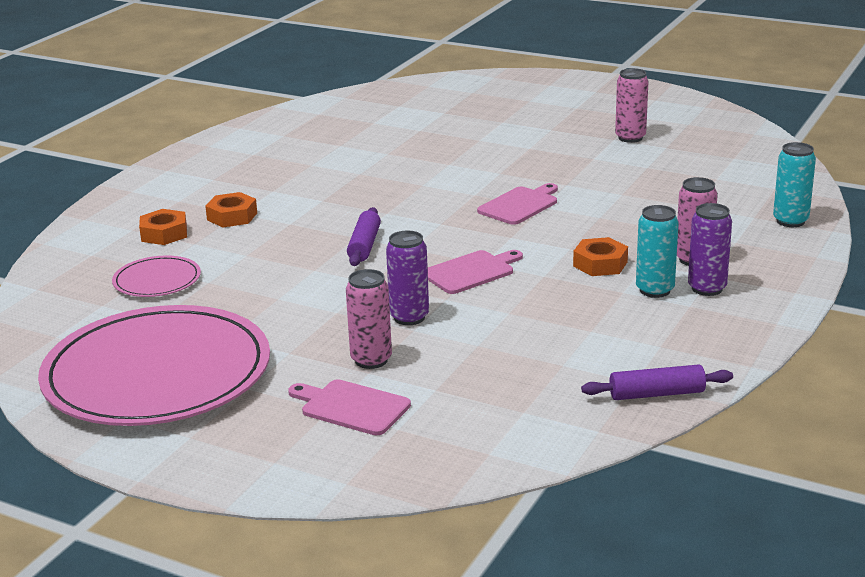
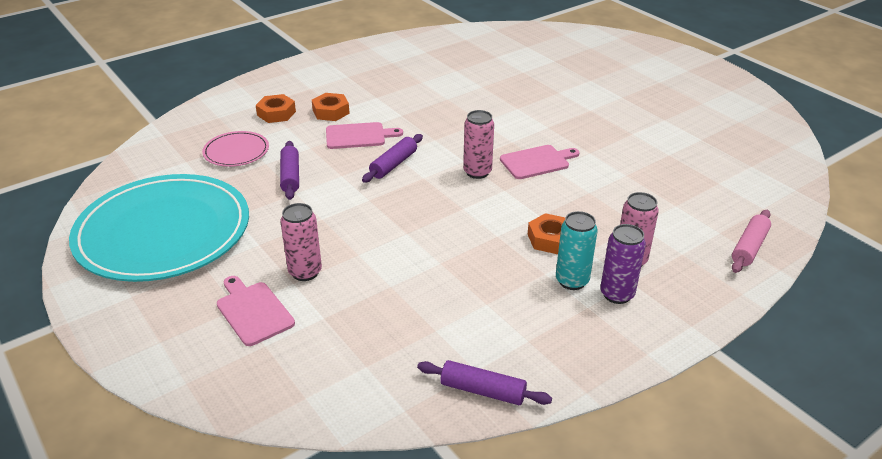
camera: 25 degrees right, 10 degrees up
pink plate [38,305,270,426] -> turquoise plate [69,174,249,282]
purple can [386,231,429,325] -> none
pink cutting board [428,250,523,294] -> pink cutting board moved to [326,122,403,149]
pink can [615,68,649,143] -> pink can moved to [463,110,494,179]
turquoise can [773,142,816,227] -> pink rolling pin [732,210,771,273]
none -> purple rolling pin [280,141,299,200]

